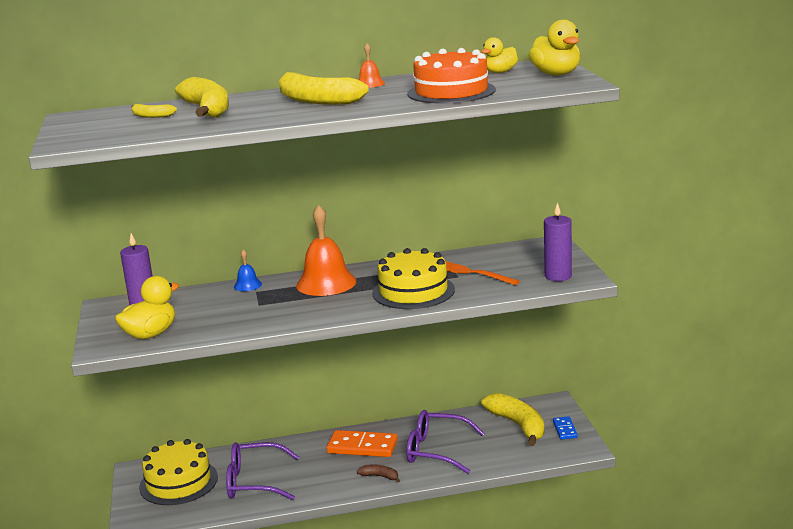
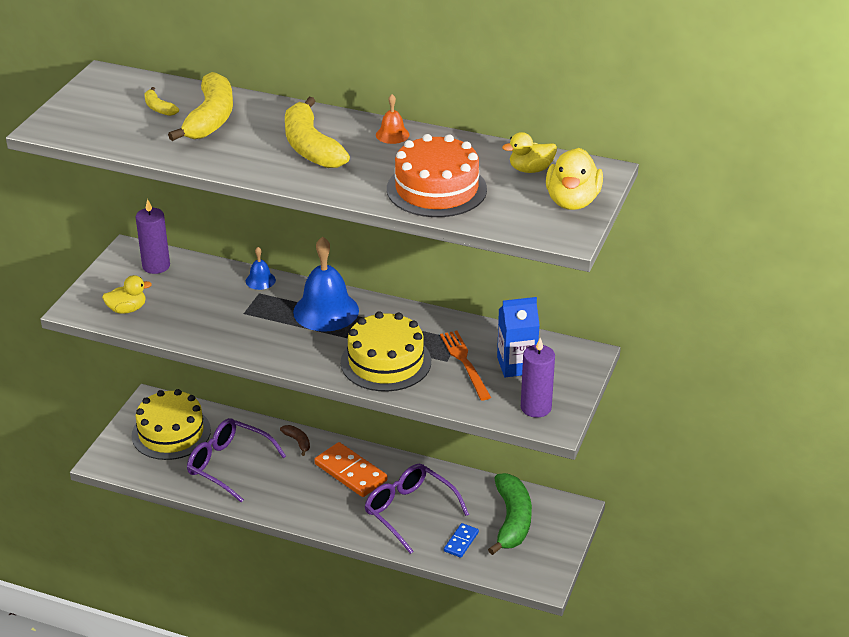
camera: 30 degrees right, 15 degrees up
yellow duck [115,276,179,339] -> yellow duck [102,275,152,314], size x0.66
orange bell [296,205,356,296] -> blue bell [293,236,359,332]
brown banana [357,464,400,482] -> brown banana moved to [280,425,310,456]
yellow banana [481,393,544,446] -> green banana [488,473,532,555]
blue domino [553,416,578,439] -> blue domino moved to [444,523,479,558]
none -> blue carton [497,297,540,377]

